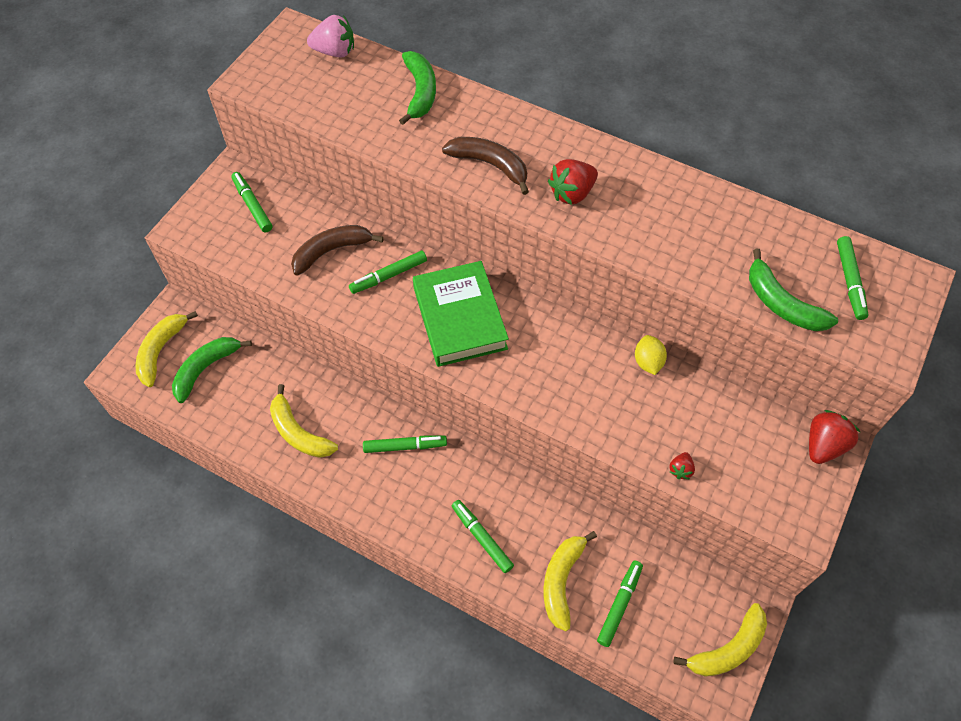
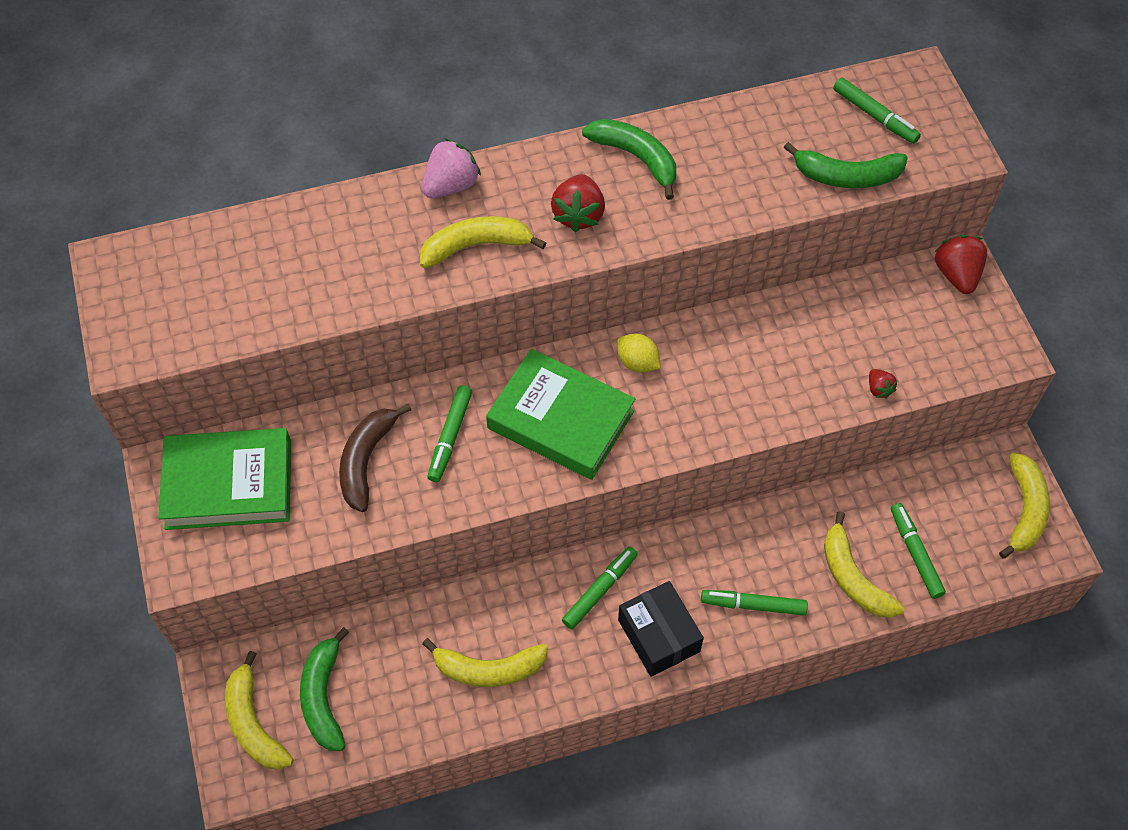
camera: 45 degrees left, 0 degrees up
green marker [231,172,272,232] -> green book [158,428,291,530]
pink strawberry [307,15,354,57] -> pink strawberry moved to [422,138,481,198]
green banana [399,51,436,125] -> green banana moved to [582,119,676,200]
brown banana [442,137,529,195] -> yellow banana [420,216,547,268]
yellow lemon [635,335,667,375] -> yellow lemon moved to [617,333,660,373]
none -> black box [618,581,704,677]

